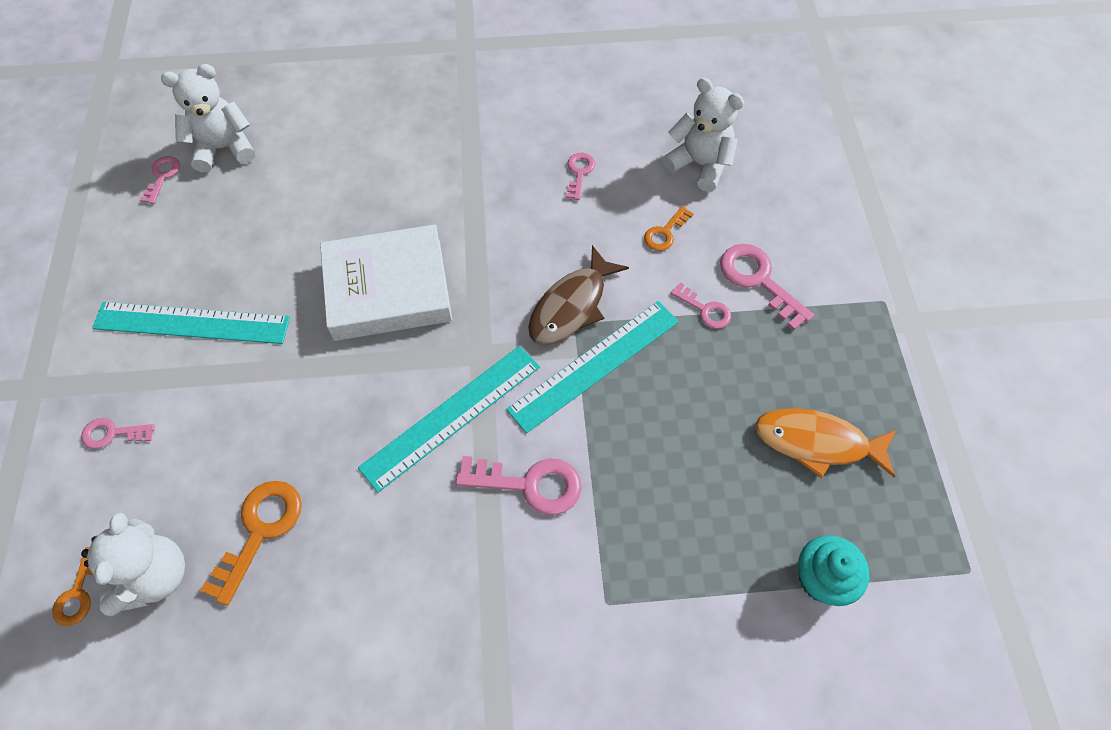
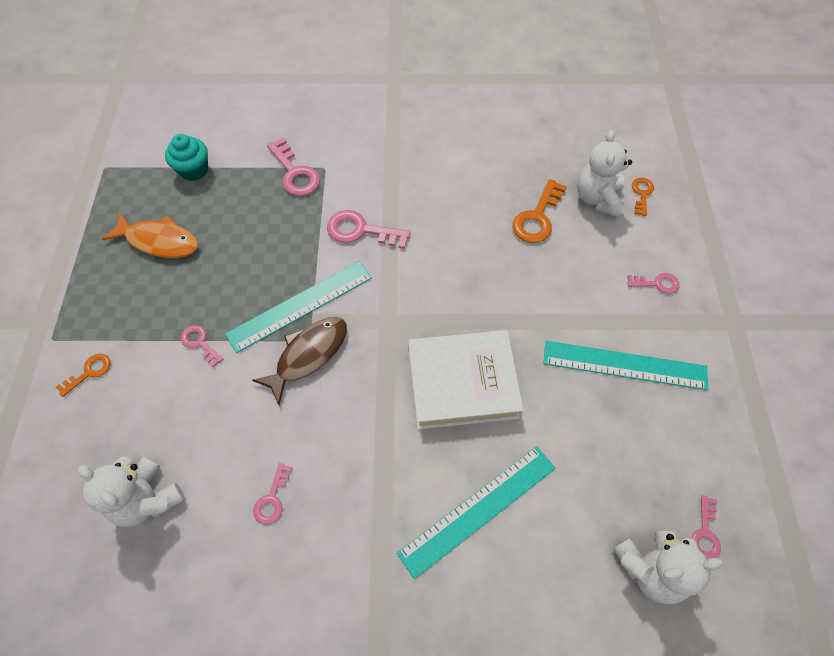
camera: 175 degrees left, 0 degrees up
turquoise ruler [358,346,540,493] -> turquoise ruler moved to [397,446,555,579]
orange key [644,206,694,251] -> orange key moved to [56,354,111,397]
pink key [720,244,814,331] -> pink key moved to [267,137,320,196]

